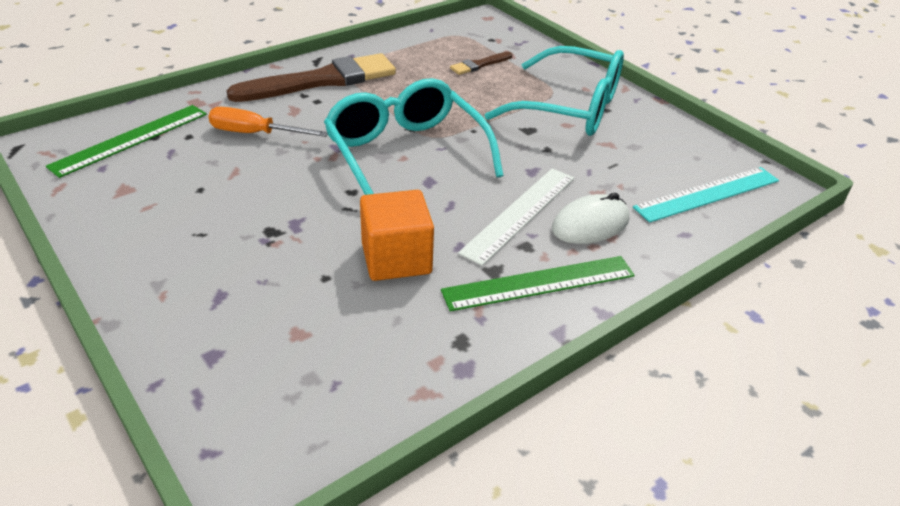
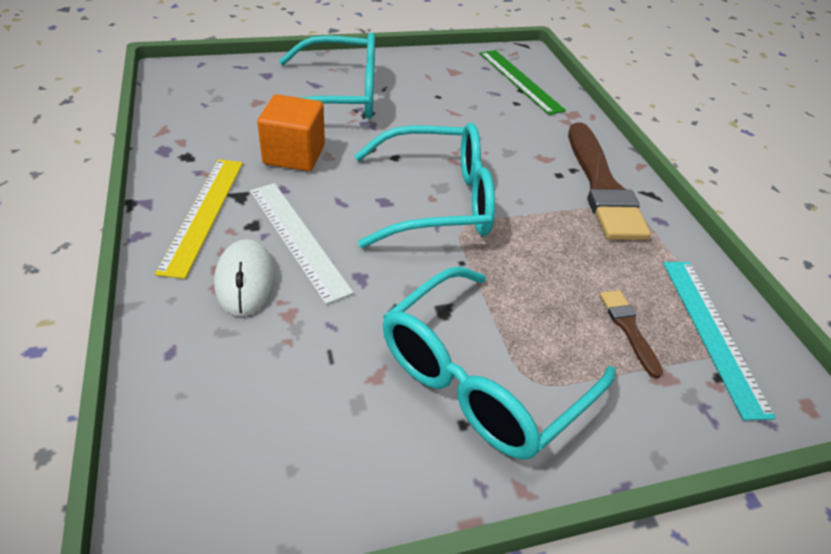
camera: 110 degrees right, 5 degrees up
orange screwdriver [208,107,328,137] -> none
green ruler [441,256,635,311] -> yellow ruler [155,159,243,279]
turquoise ruler [633,167,779,223] -> turquoise ruler moved to [663,262,776,420]
none -> turquoise glasses [279,32,375,119]

